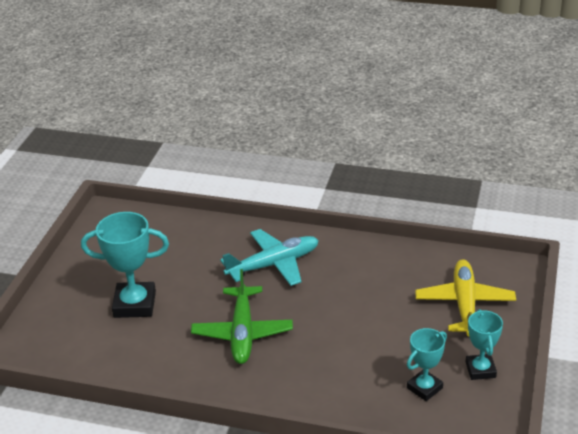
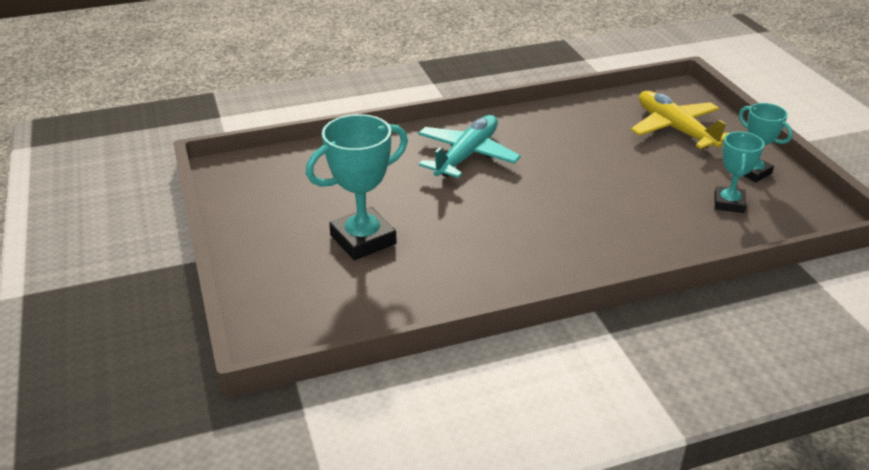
camera: 35 degrees left, 0 degrees up
green plane [191,269,293,364] -> none

